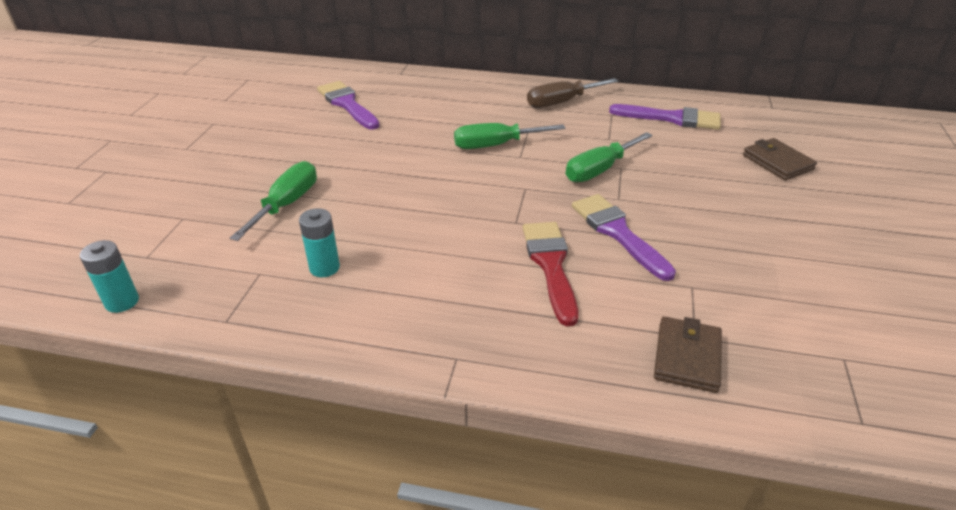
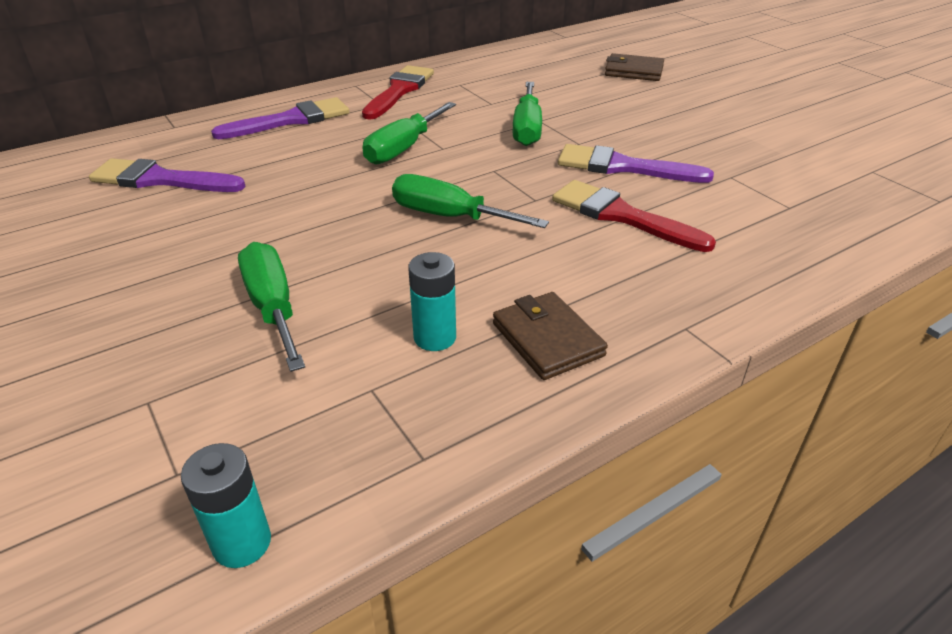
camera: 45 degrees left, 0 degrees up
brown screwdriver [527,78,618,108] -> red brush [362,65,434,120]
purple brush [609,104,721,130] -> purple brush moved to [211,97,349,139]
brown wallet [654,317,722,393] -> brown wallet moved to [493,292,608,380]
none -> green screwdriver [392,174,549,228]

